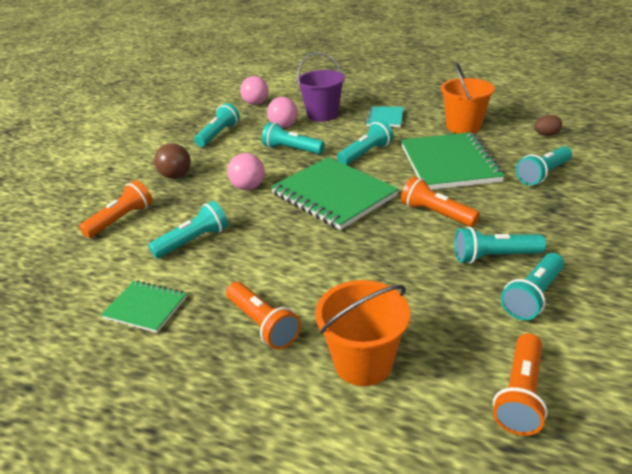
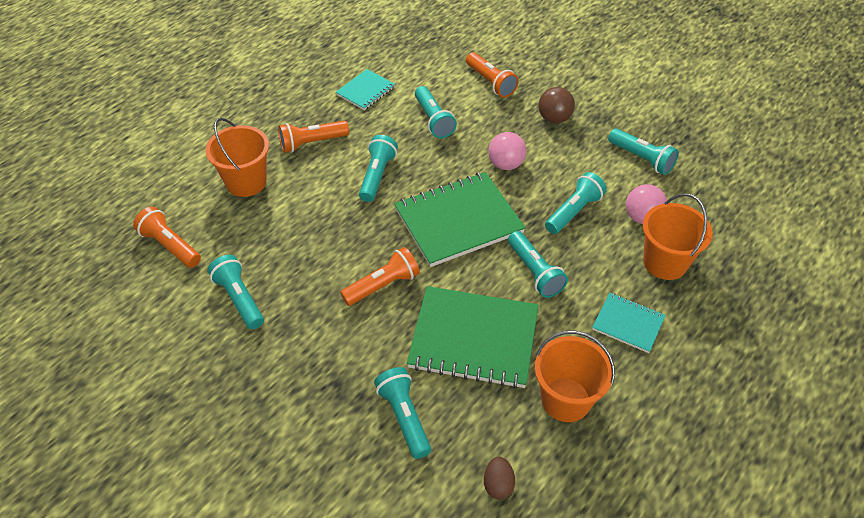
camera: 105 degrees right, 15 degrees up
green notebook [101,280,187,333] -> turquoise notebook [336,69,395,110]
pink ball [240,76,269,105] -> none
purple bucket [297,52,345,122] -> orange bucket [643,193,713,280]
turquoise flashlight [454,227,546,264] -> turquoise flashlight moved to [359,135,398,202]

